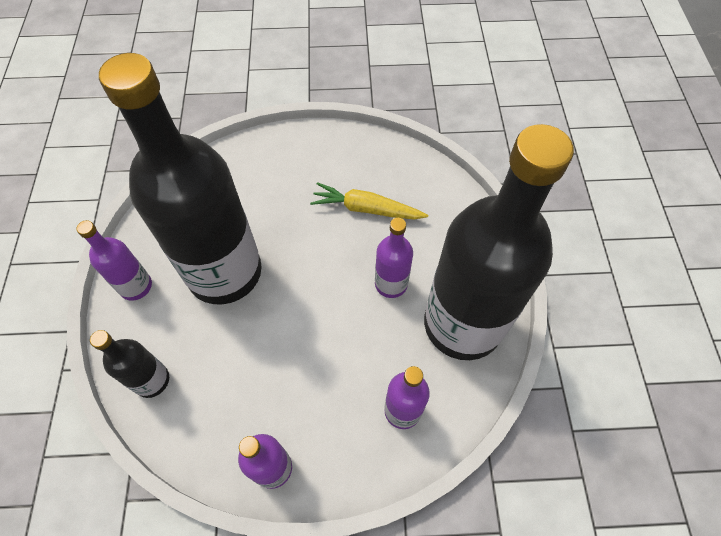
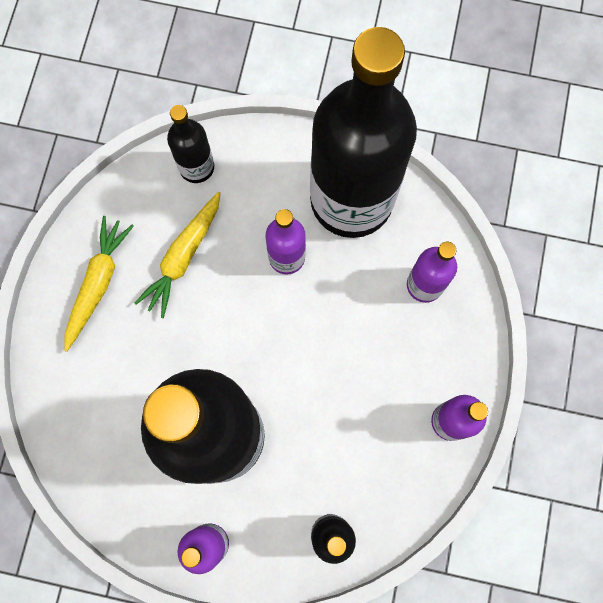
camera: 75 degrees left, 15 degrees up
none -> yellow carrot [64,216,134,352]
none -> black bottle [167,105,214,183]

